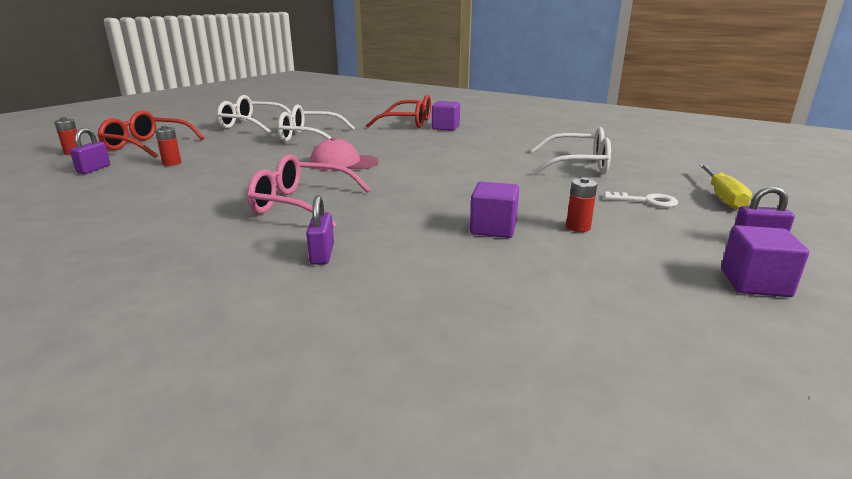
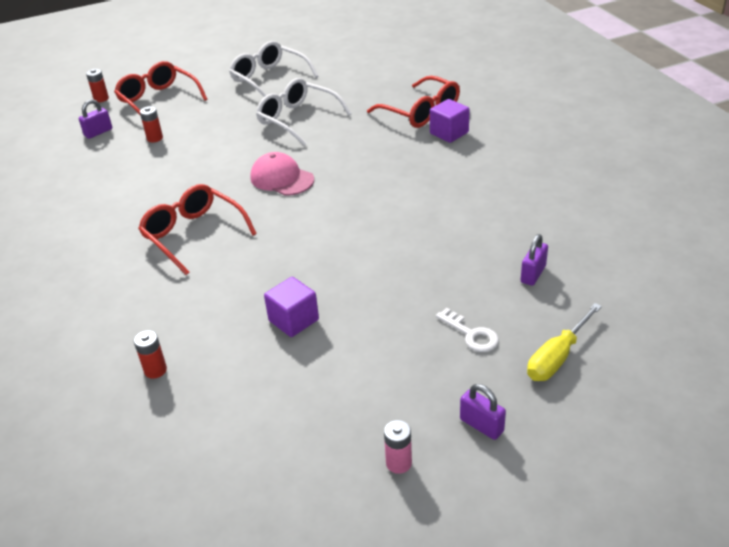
camera: 35 degrees right, 15 degrees up
pink glasses [247,154,371,228] -> red glasses [138,184,257,275]
purple padlock [306,195,334,265] -> purple padlock moved to [521,234,548,286]
white glasses [531,127,611,175] -> none
red battery [566,177,597,232] -> red battery moved to [134,330,167,379]
purple cube [721,225,809,297] -> pink battery [384,420,412,474]

